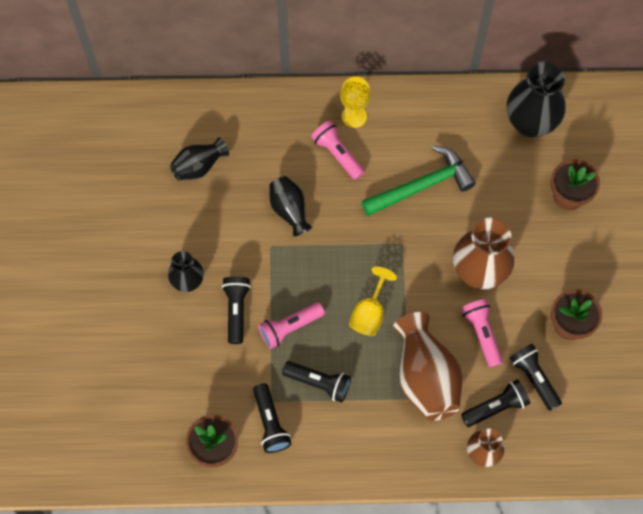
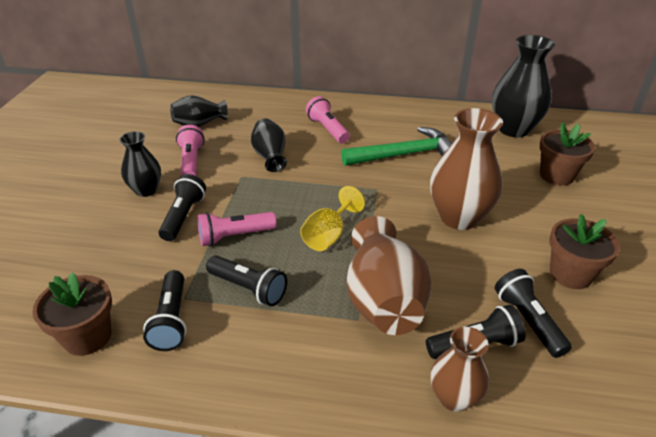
camera: 10 degrees right, 30 degrees down
yellow goblet [340,77,371,128] -> none
pink flashlight [461,299,503,367] -> pink flashlight moved to [176,125,205,176]

